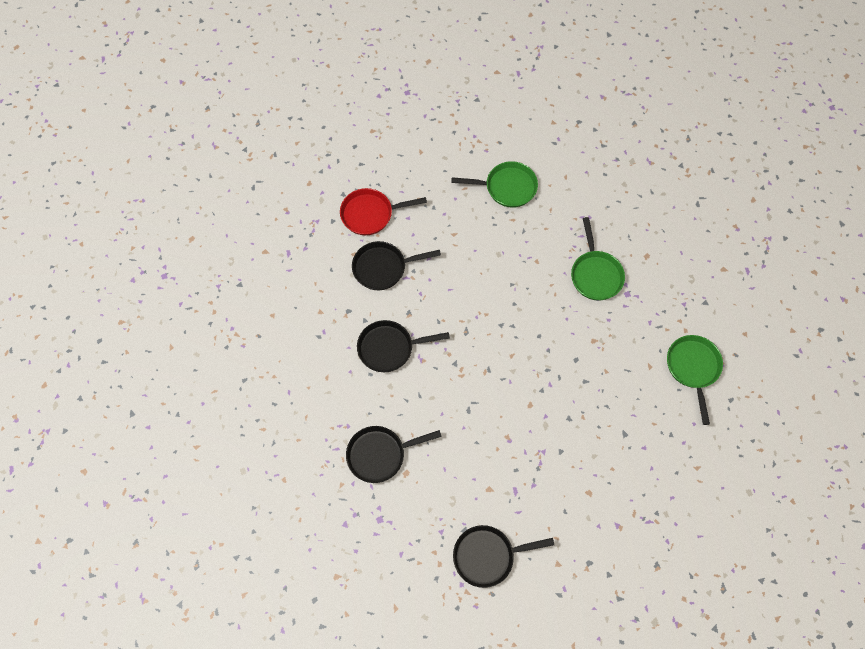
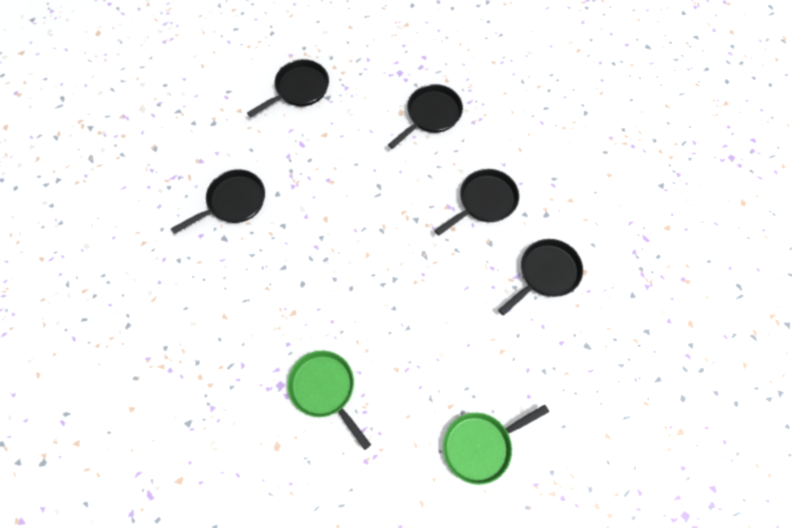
camera: 150 degrees right, 0 degrees up
red pan [340,188,427,235] -> none
green pan [667,335,723,425] -> none
none -> black pan [171,169,265,234]

